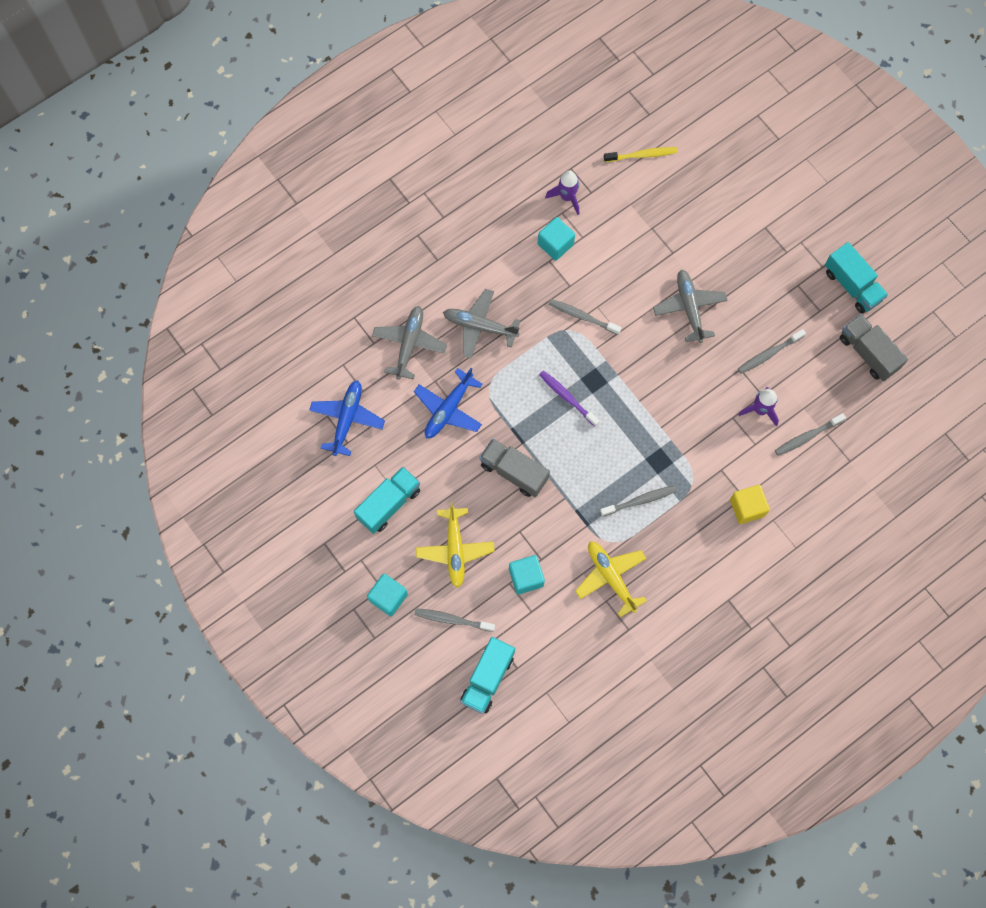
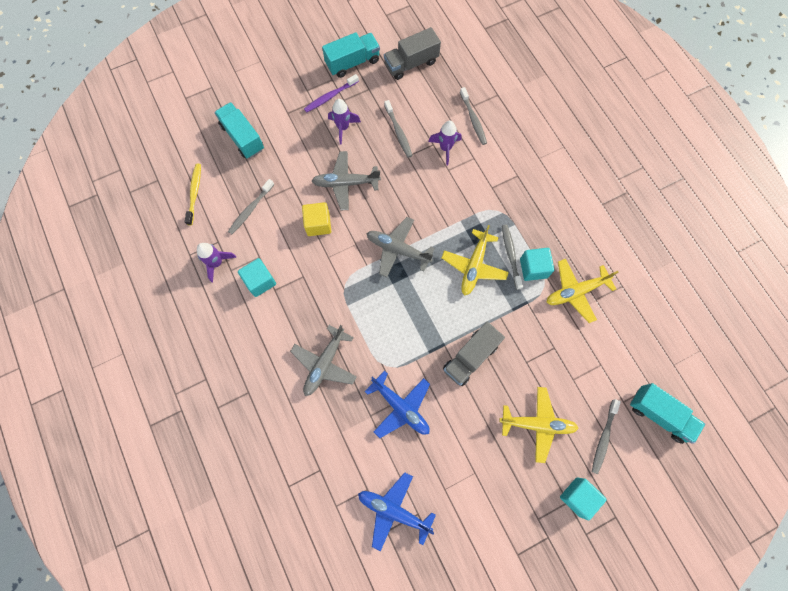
camera: 80 degrees left, 0 degrees up
turquoise truck [354,467,420,534] -> turquoise truck moved to [214,102,264,158]
grey plane [372,306,447,380] -> grey plane moved to [366,217,435,278]
turquoise cube [509,555,545,594] -> turquoise cube moved to [520,248,554,281]
purple toothbrush [539,371,600,427] -> purple toothbrush moved to [304,74,359,112]
grey toothbrush [549,299,621,335] -> grey toothbrush moved to [228,179,274,234]
yellow cube [730,485,770,524] -> yellow cube moved to [302,202,331,236]
none -> purple rocket [328,99,361,145]
none -> yellow plane [442,225,509,295]

